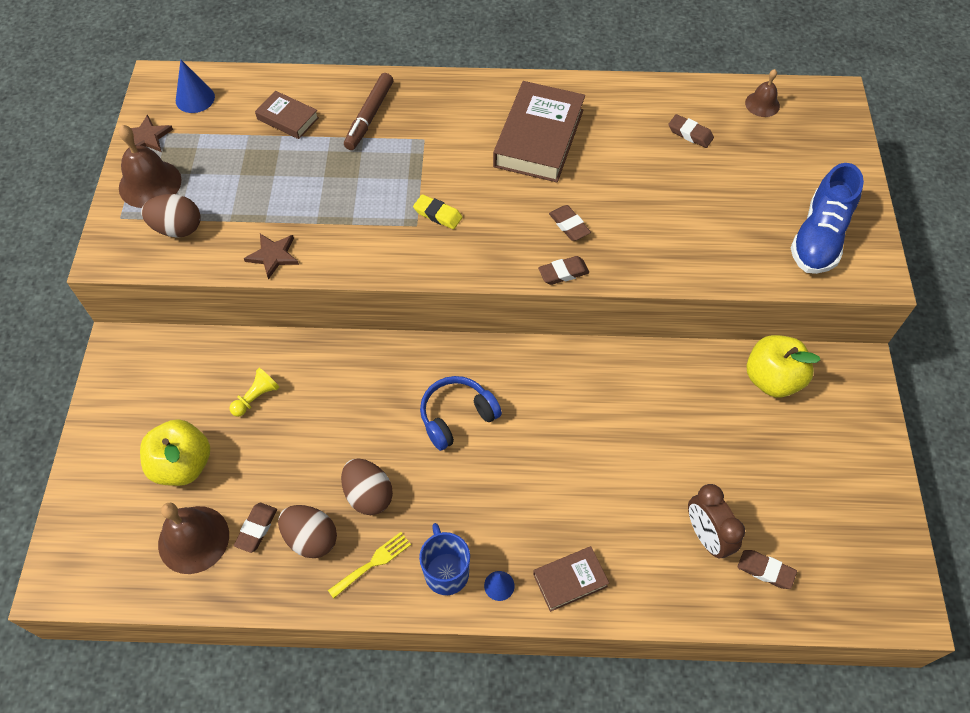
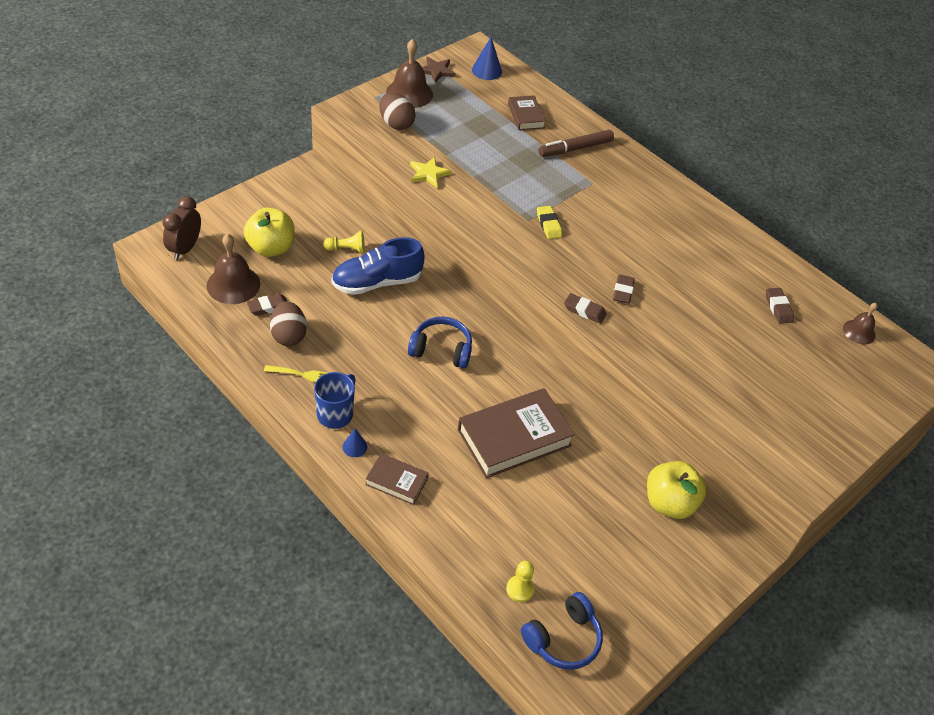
camera: 40 degrees right, 10 degrees down
brown star [244,234,299,280] -> yellow star [410,157,451,188]
brown egg [341,458,393,515] -> none
brown book [493,81,585,182] -> brown book moved to [458,388,575,478]
brown clock [688,484,745,559] -> brown clock moved to [163,196,201,260]
brown eraser [737,550,797,589] -> yellow pawn [506,561,534,602]
blue shoe [791,163,864,274] -> blue shoe moved to [331,237,425,295]
none -> blue headphones [521,592,603,670]

